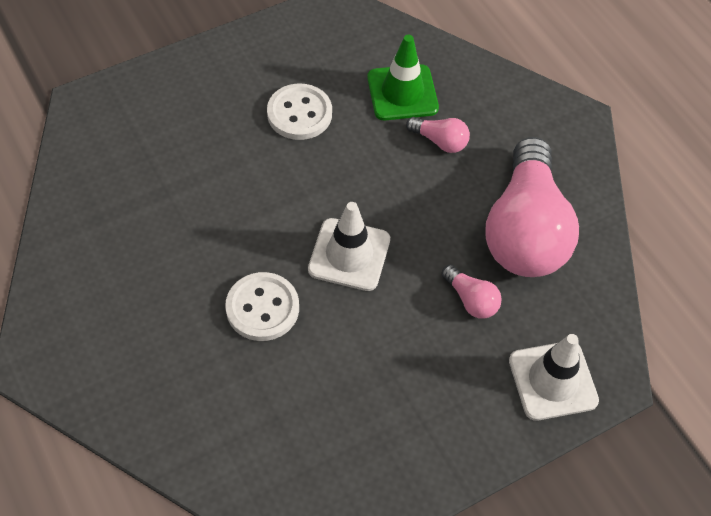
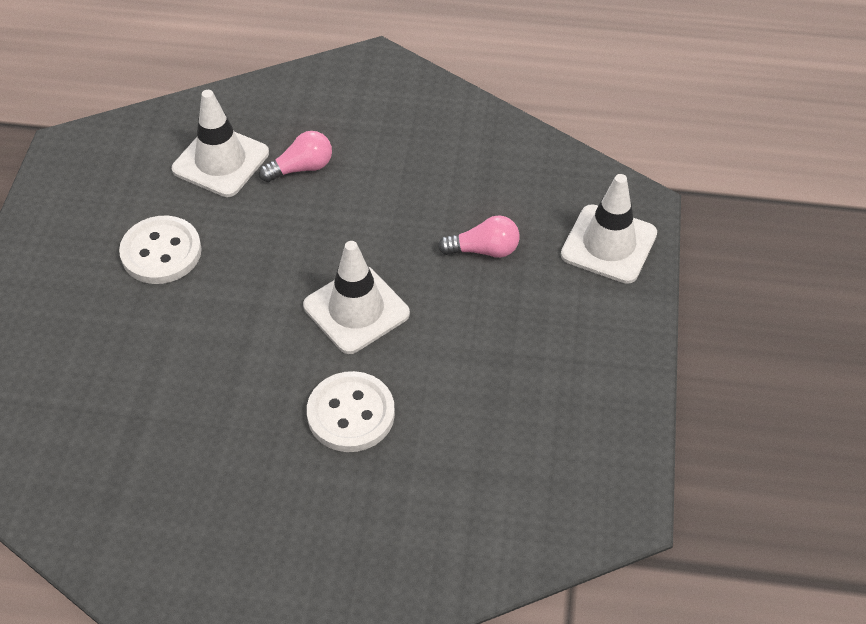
camera: 50 degrees left, 5 degrees down
green traffic cone [367,35,439,120] -> white traffic cone [172,90,269,197]
pink light bulb [486,137,579,277] -> none

